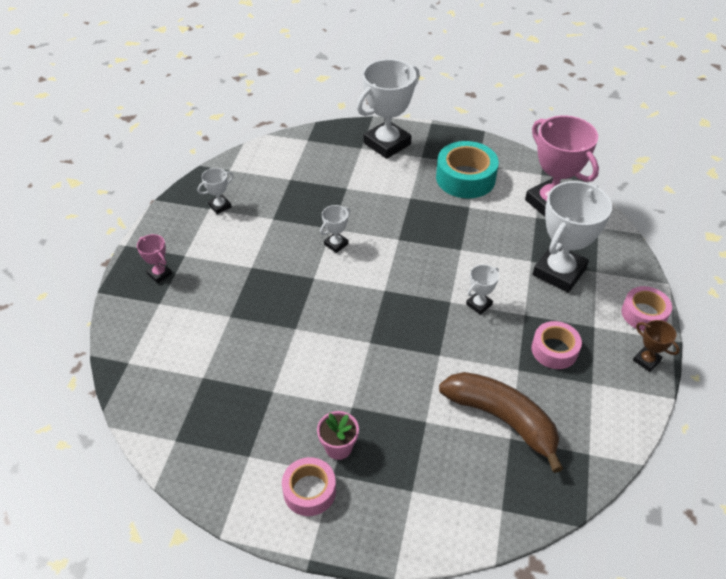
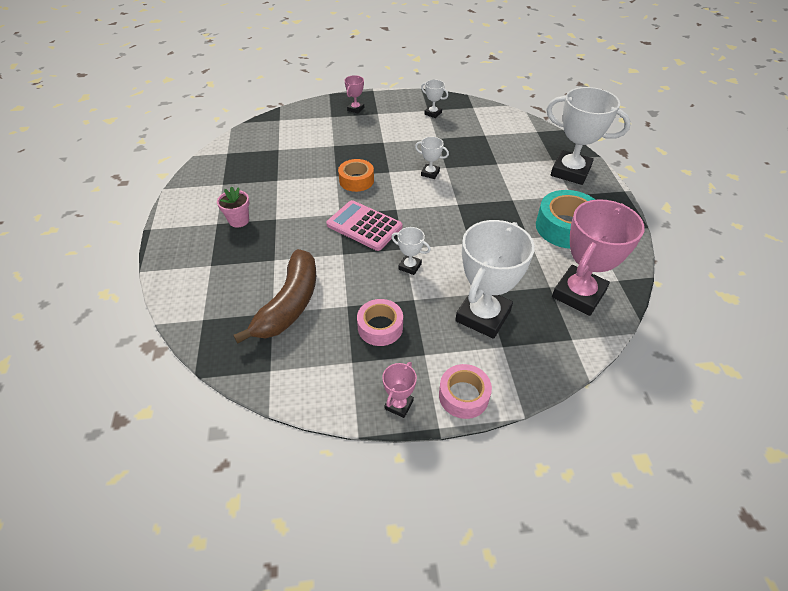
camera: 70 degrees right, 0 degrees up
pink tape [282,457,336,516] -> none
white trophy [533,181,612,293] -> white trophy turned 75 degrees counterclockwise [455,220,535,339]
brown trophy [633,320,680,372] -> pink trophy [382,362,417,418]
none -> pink calculator [326,200,403,251]
none -> orange tape [338,159,374,192]

